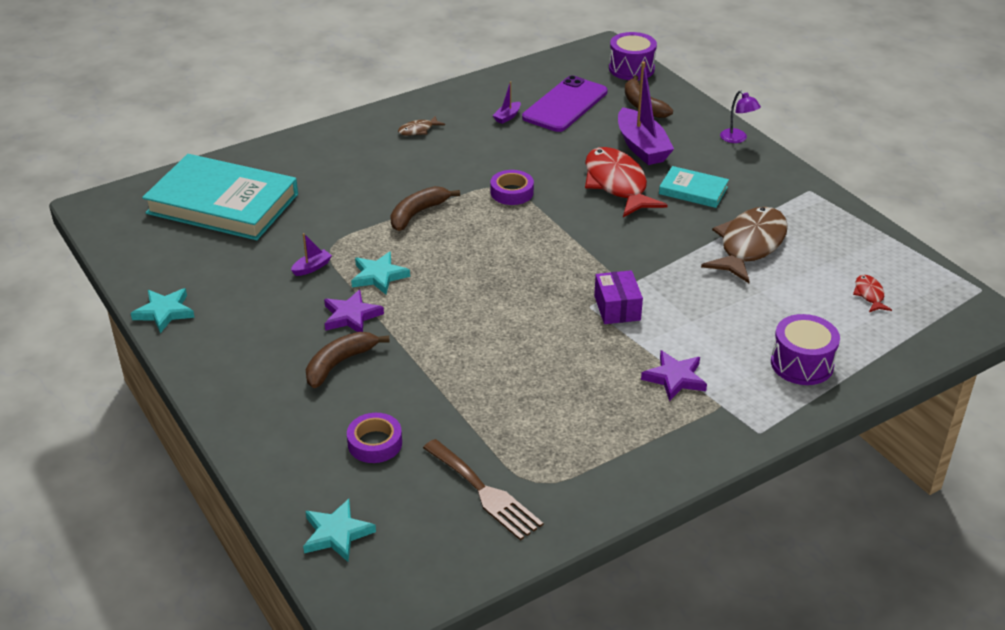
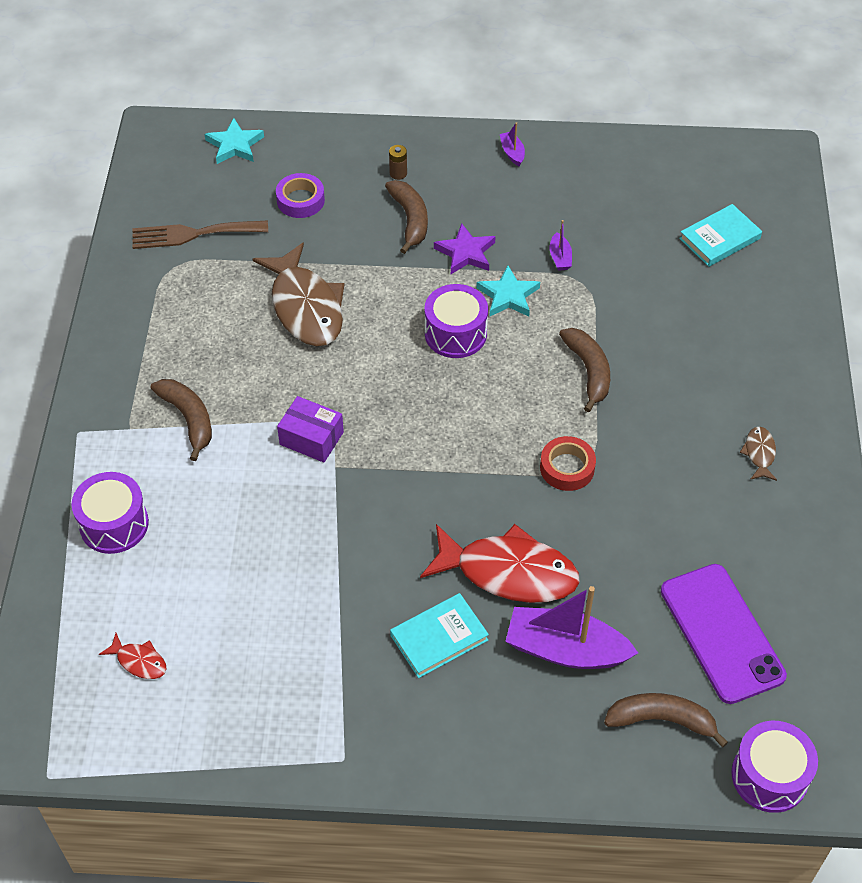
camera: 125 degrees right, 15 degrees up
turquoise star [131,288,195,333] -> none
turquoise book [142,154,298,240] -> turquoise book [679,204,762,267], size x0.48
purple tape [491,170,534,205] -> red tape [540,436,596,491]
purple boat [492,81,521,124] -> purple boat moved to [500,122,525,166]
purple star [641,350,707,401] -> brown banana [151,379,212,461]
brown fish [701,207,788,283] -> brown fish moved to [253,242,344,346]
purple lamp [720,91,761,143] -> none
none -> brown battery [389,145,407,180]
none -> purple drum [425,284,488,358]

